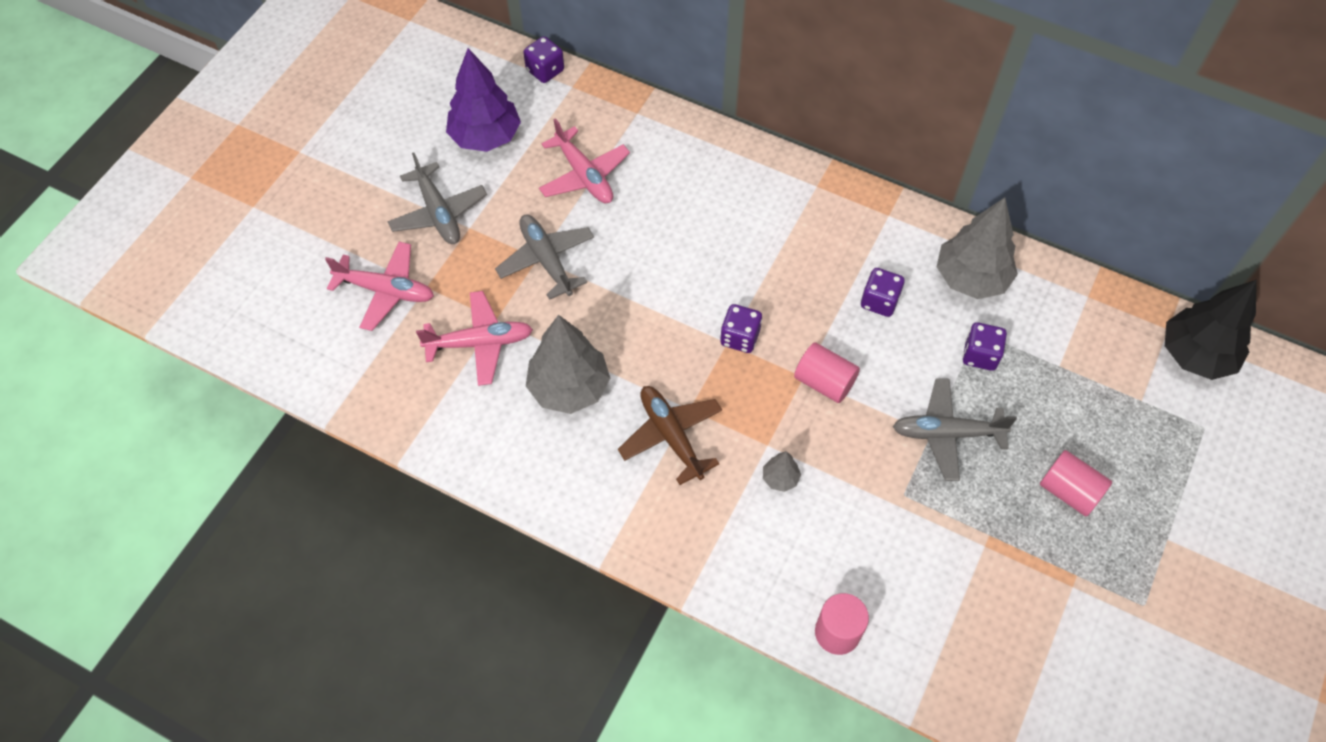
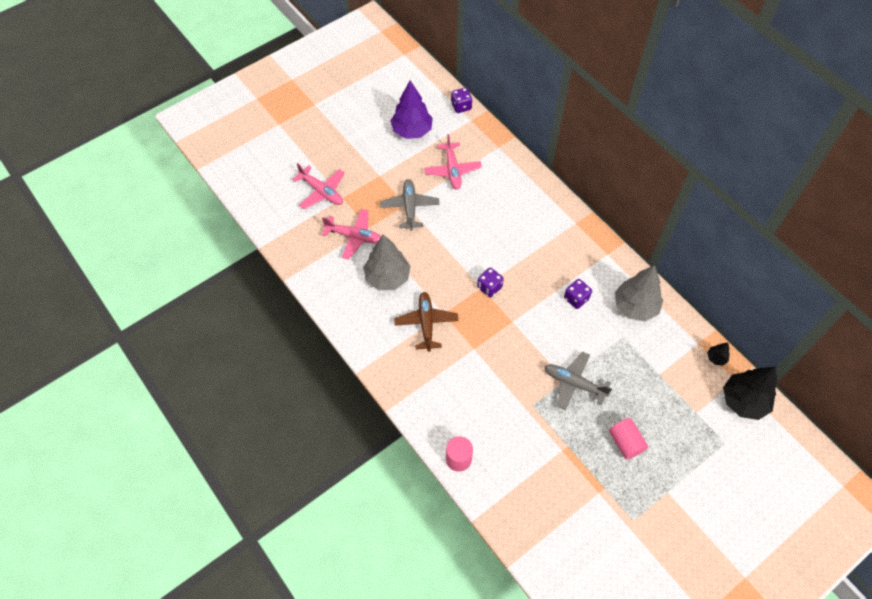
camera: 25 degrees right, 0 degrees up
grey plane [387,153,487,244] -> none
grey tree [763,451,801,492] -> none
pink cylinder [794,342,860,403] -> none
purple dice [963,322,1007,371] -> none
none -> black tree [707,342,730,366]

